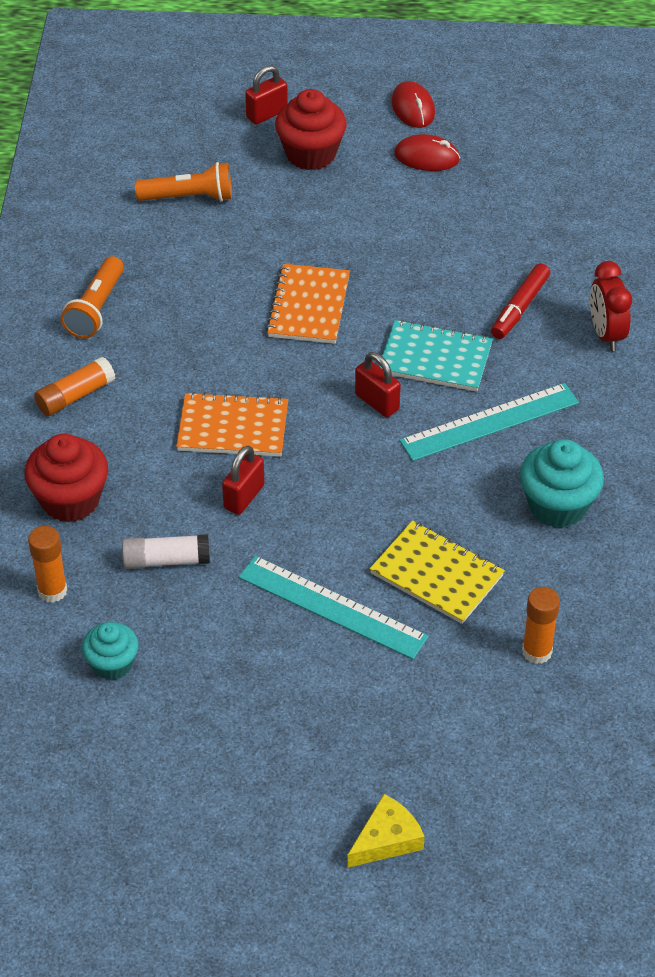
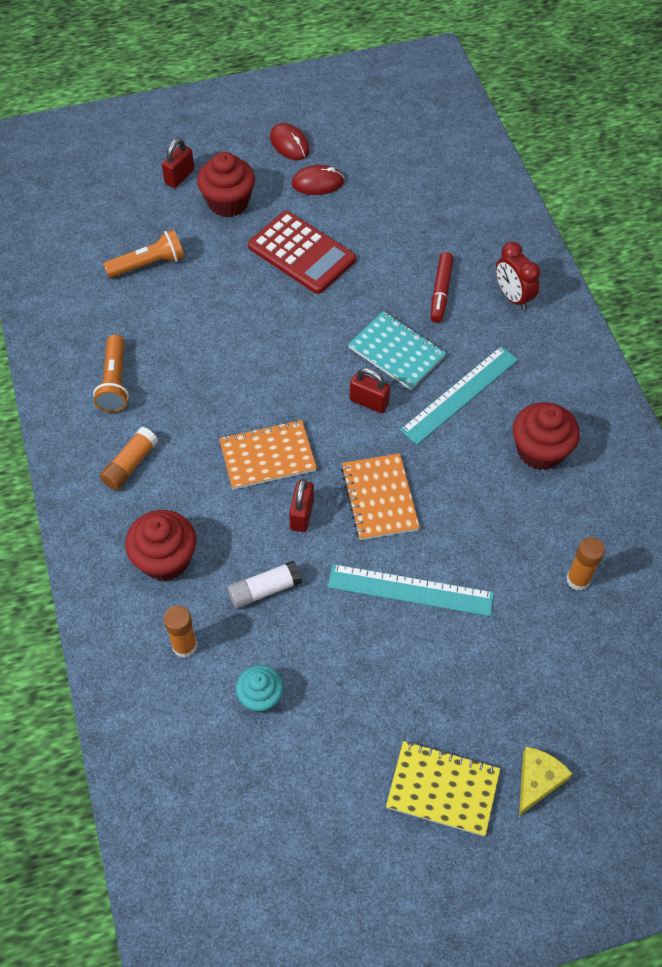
camera: 20 degrees left, 10 degrees up
orange notebook [266,264,350,344] -> orange notebook moved to [341,453,420,540]
yellow notebook [370,521,505,624] -> yellow notebook moved to [386,741,500,836]
turquoise notebook [379,320,493,392] -> turquoise notebook turned 45 degrees clockwise [348,311,446,390]
turquoise cupcake [520,439,604,528] -> red cupcake [513,402,580,470]
none -> red calculator [248,211,356,294]

